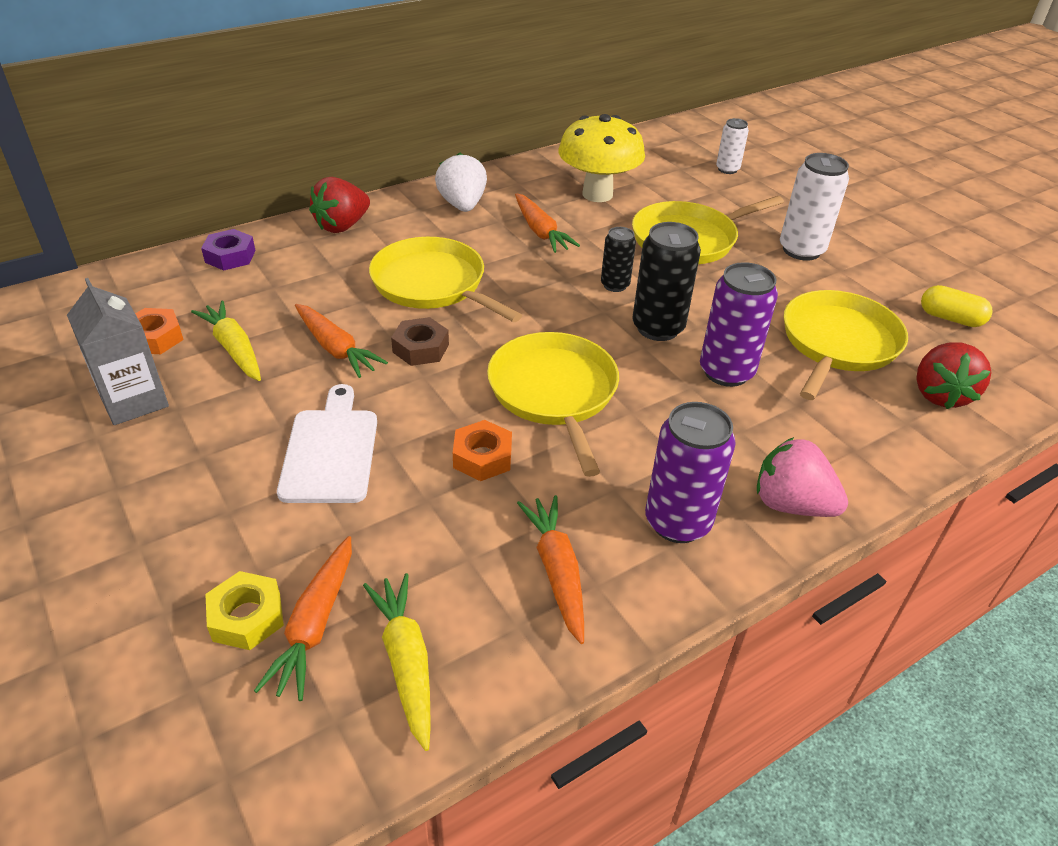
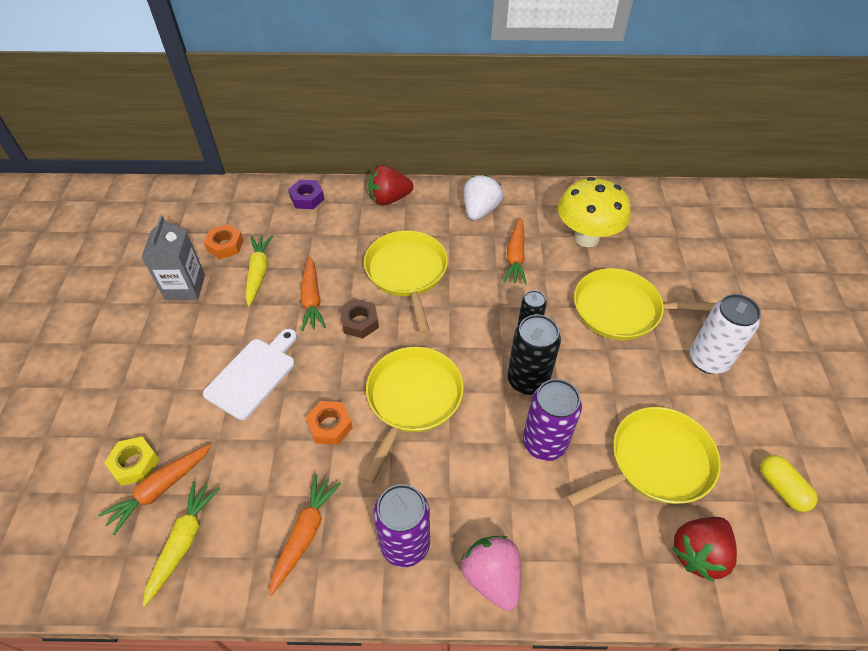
camera: 35 degrees right, 10 degrees up
white can [716,118,749,174] -> none

